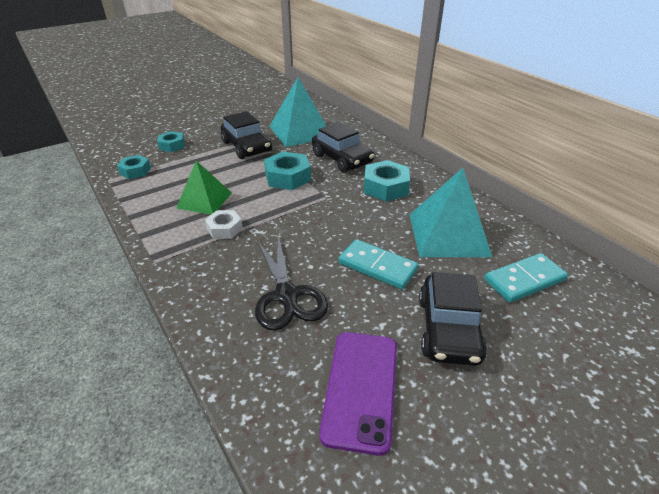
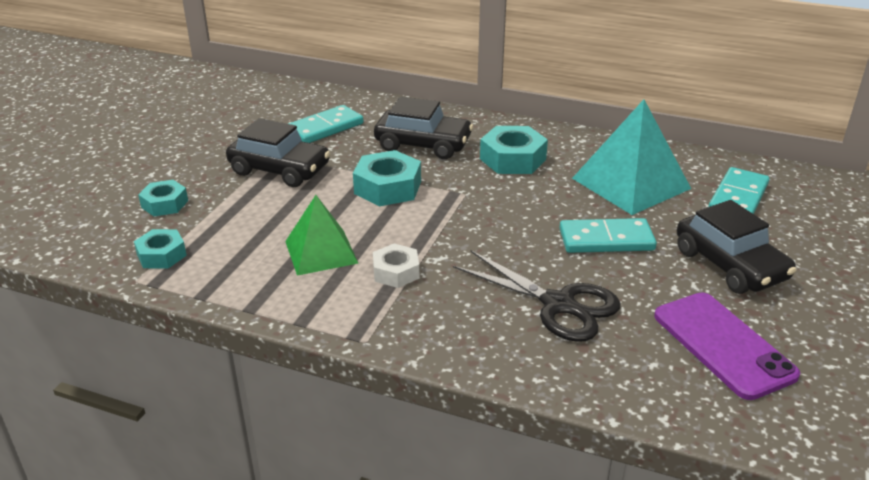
camera: 35 degrees left, 5 degrees down
turquoise pyramid [269,77,326,147] -> turquoise domino [288,105,364,143]

